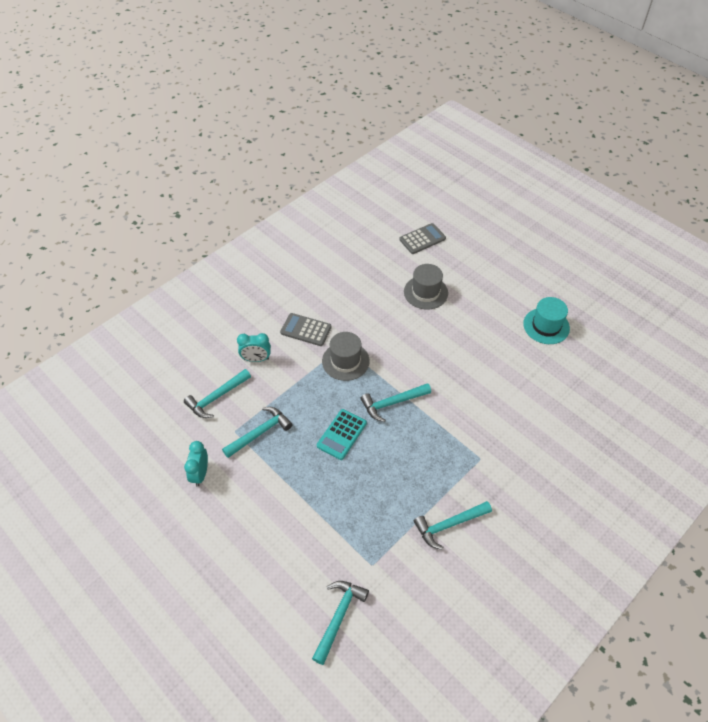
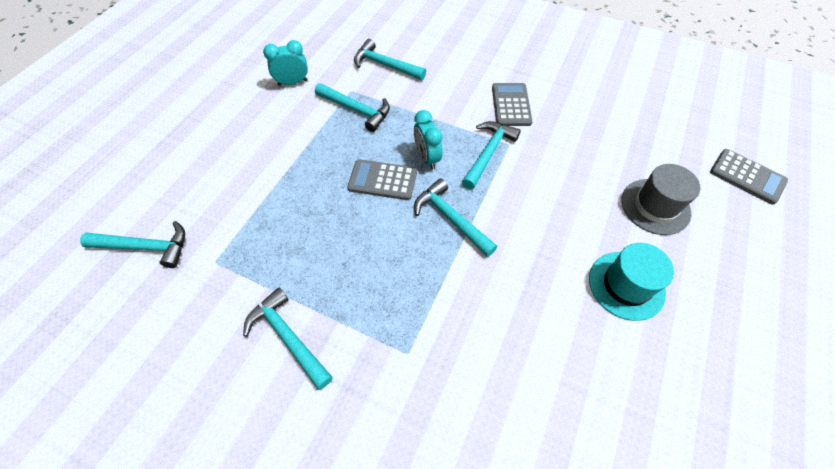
camera: 70 degrees right, 5 degrees up
turquoise clock [237,333,271,362] -> turquoise clock moved to [414,110,443,170]
turquoise calculator [317,409,367,460] -> grey calculator [347,159,417,200]
grey hat [322,332,370,381] -> turquoise hammer [462,121,521,189]
turquoise hat [523,297,570,344] -> turquoise hat moved to [589,243,674,321]

